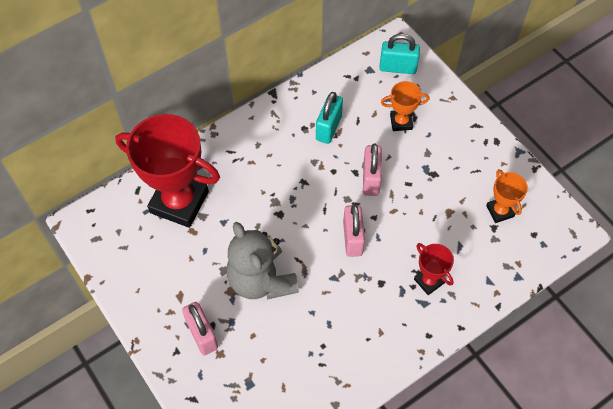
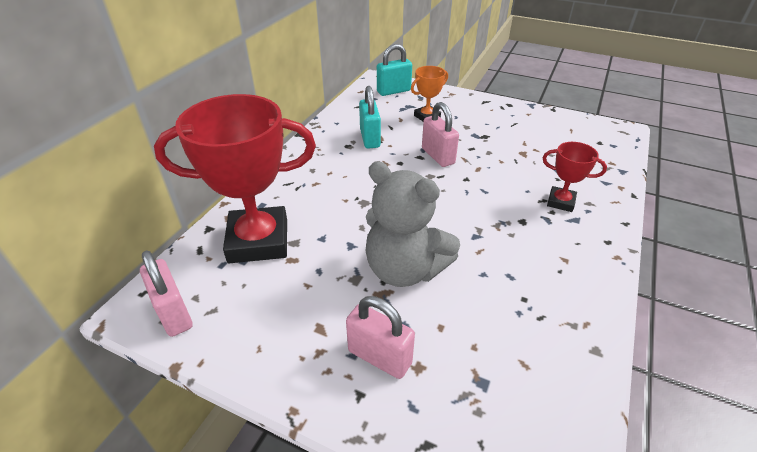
camera: 30 degrees left, 20 degrees down
pink padlock [343,204,365,257] -> pink padlock moved to [140,250,193,337]
orange trophy [486,169,528,223] -> none

